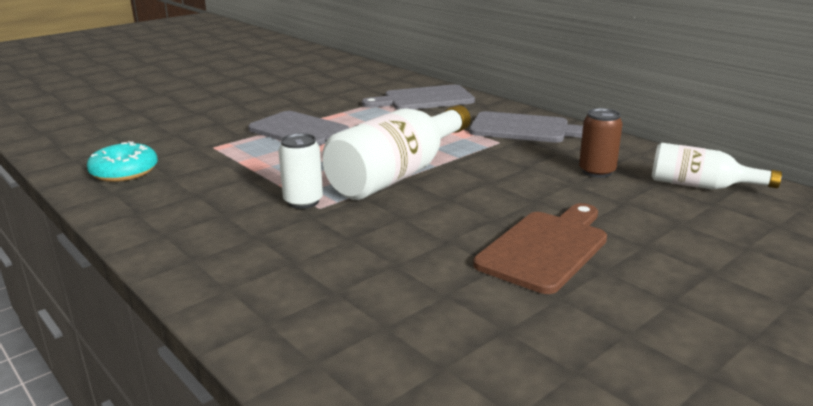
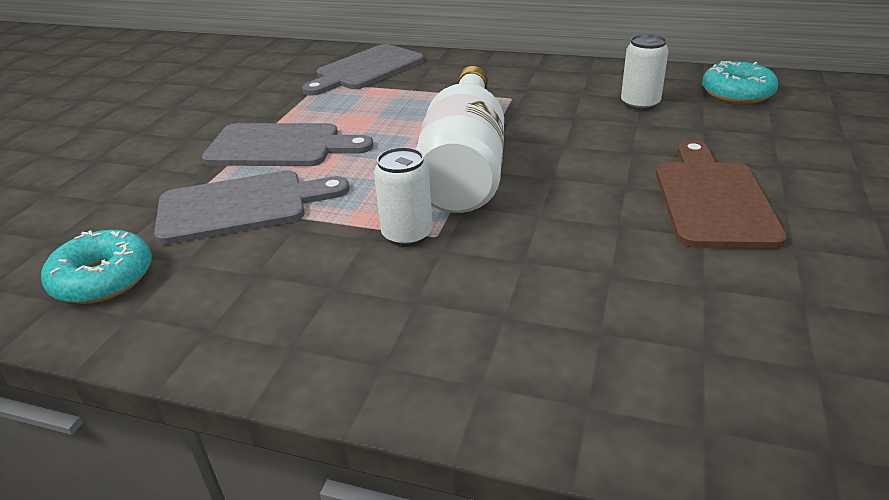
camera: 30 degrees left, 10 degrees up
grey cutting board [469,111,583,143] -> grey cutting board moved to [154,171,349,244]
brown can [579,108,623,178] -> white can [621,34,669,111]
white bottle [651,143,782,190] -> turquoise donut [702,61,778,104]

